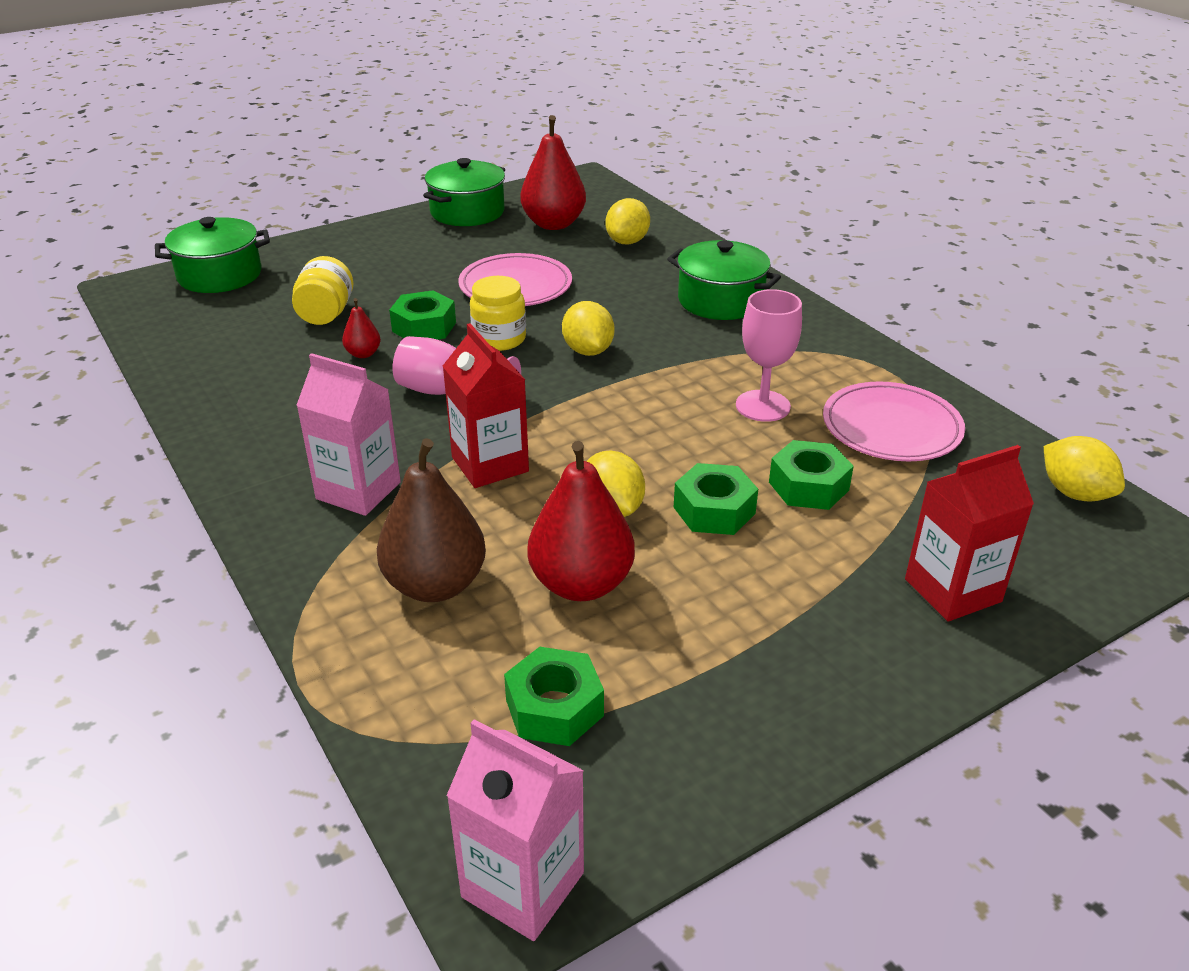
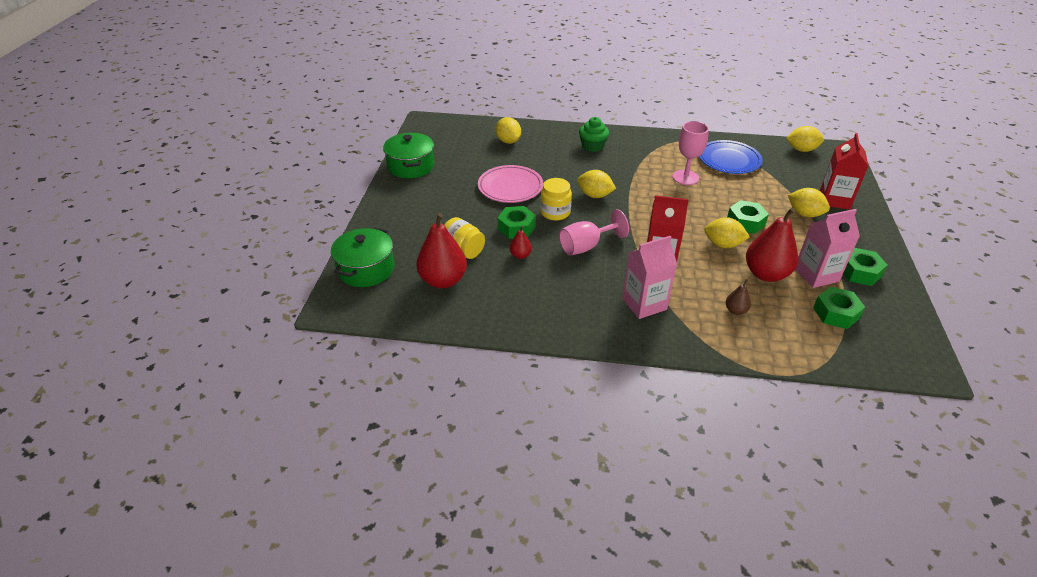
camera: 50 degrees left, 5 degrees up
brown pear [377,438,486,602] -> brown pear [726,279,751,315], size x0.47
pink carton [446,719,584,941] -> pink carton moved to [795,209,860,288]
red pear [520,115,586,230] -> red pear moved to [416,213,467,288]
green pot [667,240,781,320] -> green cupcake [579,117,609,152]
green nut [769,440,854,510] -> green nut moved to [843,248,888,286]
pink plate [823,381,965,461] -> blue plate [699,140,763,174]
none -> yellow lemon [788,188,830,218]

